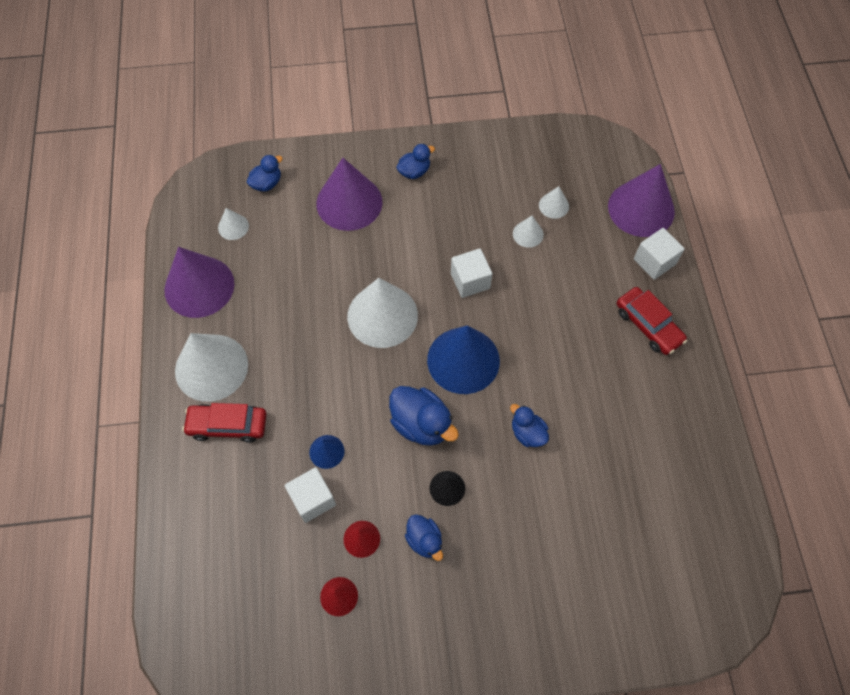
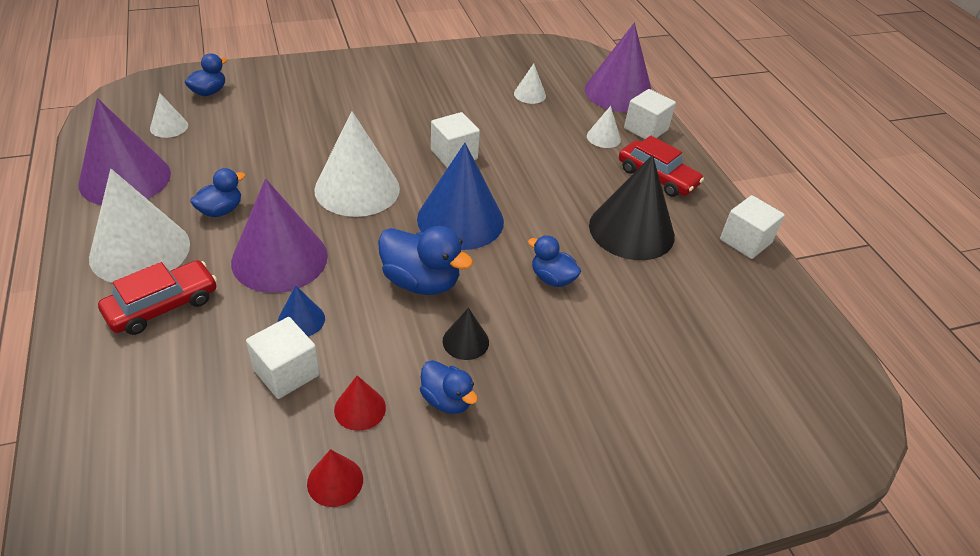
camera: 15 degrees left, 20 degrees down
red car [182,403,267,443] -> red car turned 150 degrees clockwise [98,260,217,335]
purple cone [316,158,382,231] -> purple cone moved to [231,178,328,293]
blue duck [396,144,435,179] -> blue duck moved to [190,168,245,217]
white cone [513,216,544,248] -> white cone moved to [587,106,621,148]
none -> black cone [589,155,675,260]
none -> white cube [720,195,785,259]

